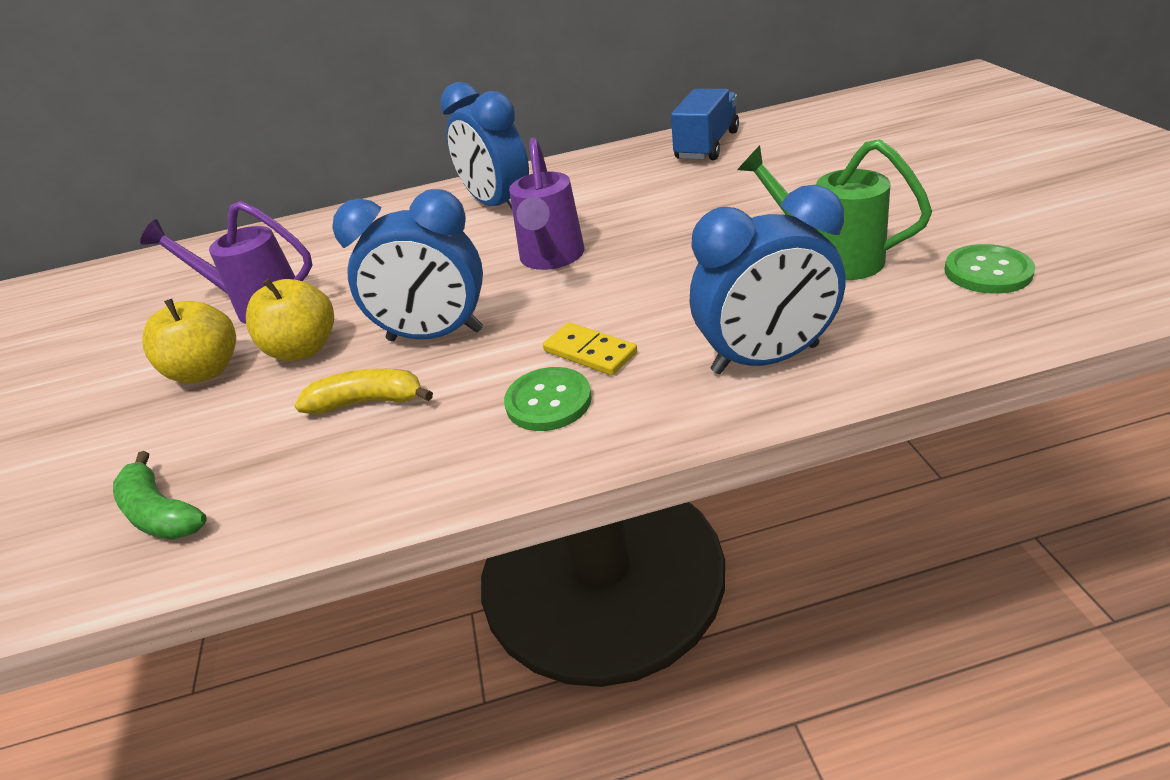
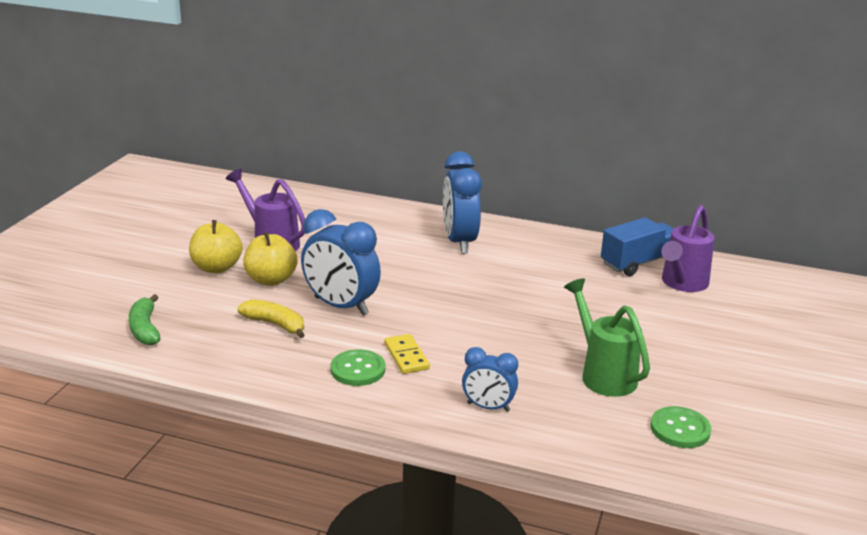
camera: 25 degrees right, 10 degrees down
purple watering can [509,138,585,270] -> purple watering can moved to [661,205,715,292]
blue clock [690,185,846,374] -> blue clock [462,347,518,412], size x0.58

